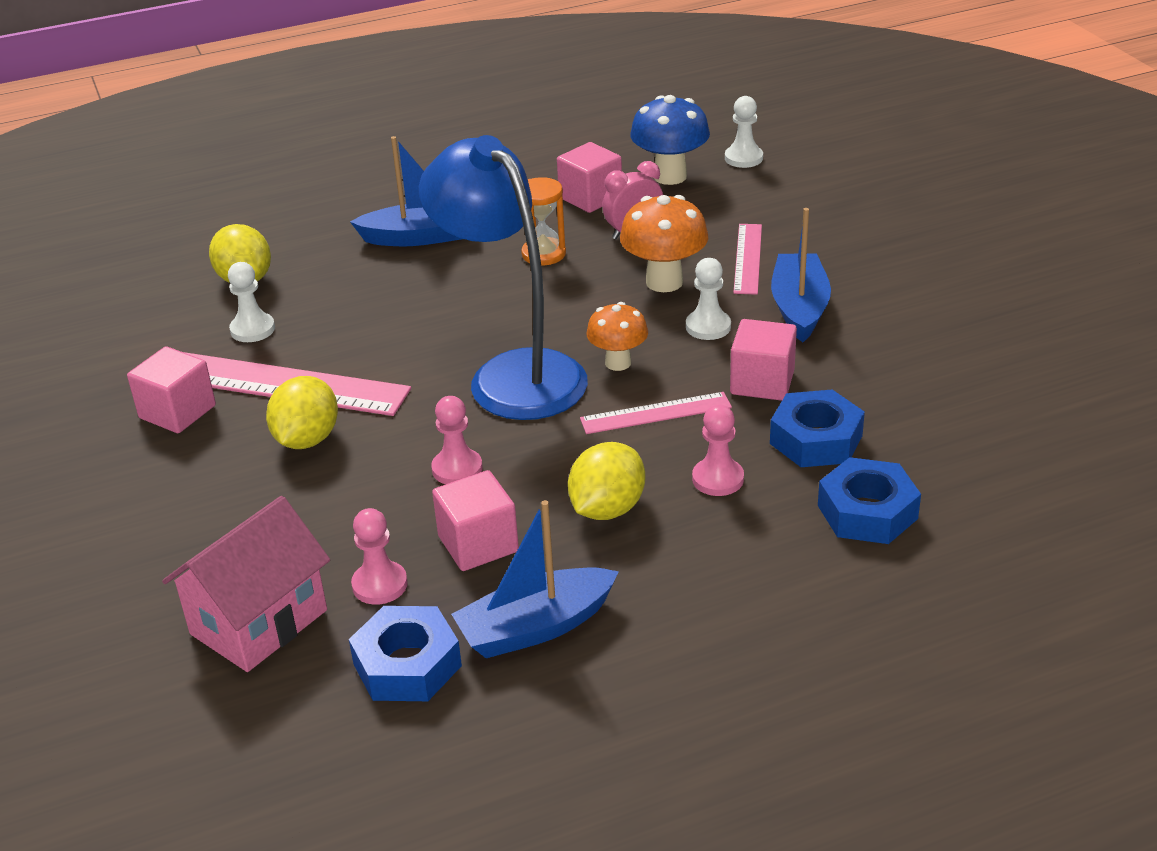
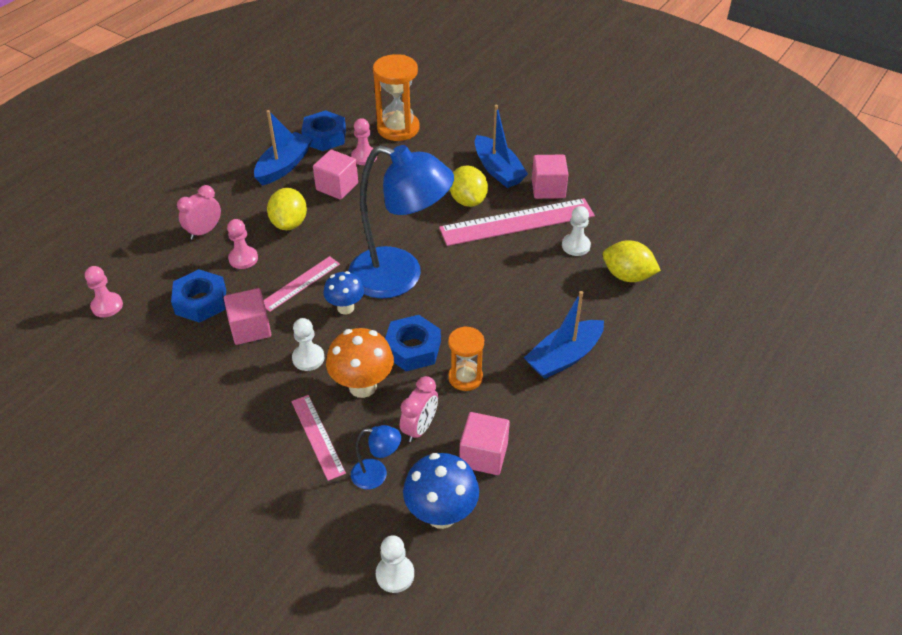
camera: 145 degrees right, 10 degrees up
pink house [162,496,330,672] -> orange hourglass [373,54,420,141]
pink pawn [431,396,483,484] -> pink pawn moved to [85,266,123,317]
orange mushroom [586,302,648,371] -> blue mushroom [323,271,364,314]
blue boat [771,208,831,342] -> blue boat moved to [475,105,528,188]
blue nut [818,457,921,544] -> blue nut moved to [385,315,441,371]
none -> pink clock [177,185,221,240]
none -> blue lamp [351,425,401,490]

